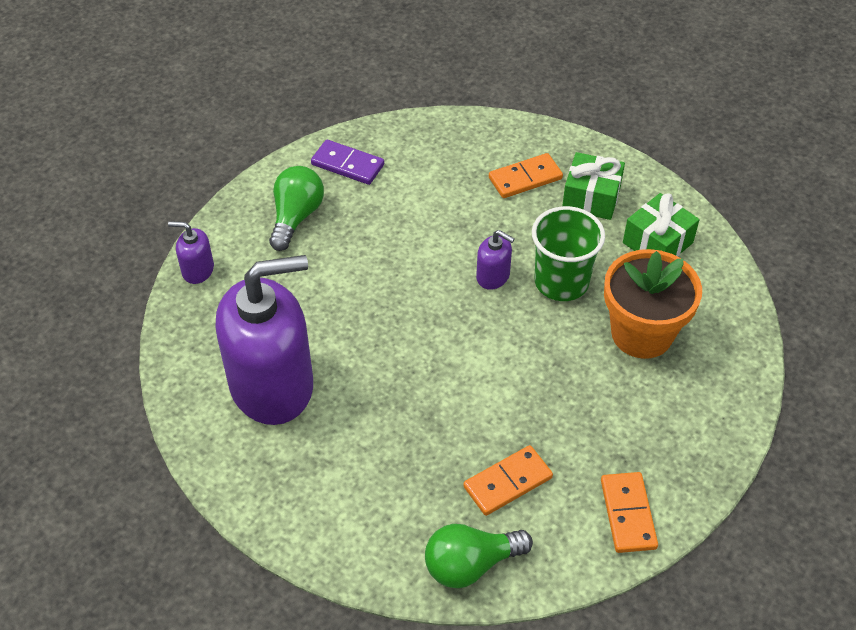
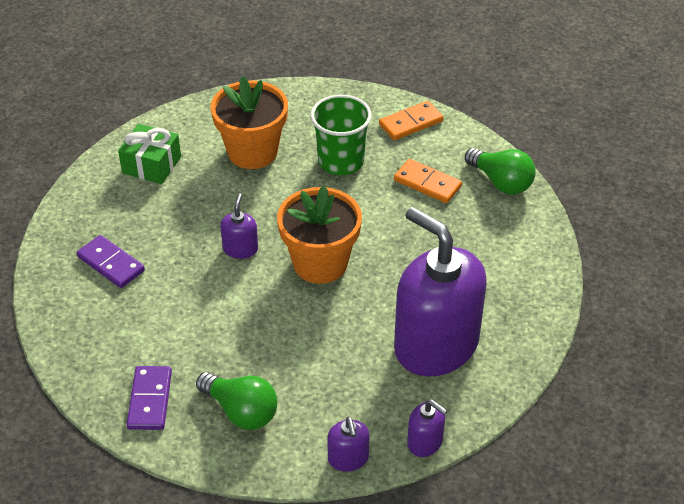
camera: 115 degrees left, 5 degrees down
green light bulb [269,166,324,251] -> green light bulb turned 135 degrees counterclockwise [196,372,277,430]
orange domino [489,153,563,198] -> purple domino [77,235,145,288]
green cup [532,206,605,301] -> green cup moved to [311,95,372,175]
green gift [562,152,625,220] -> none
none -> orange flower pot [277,186,362,284]
none -> purple soap dispenser [407,400,447,457]

